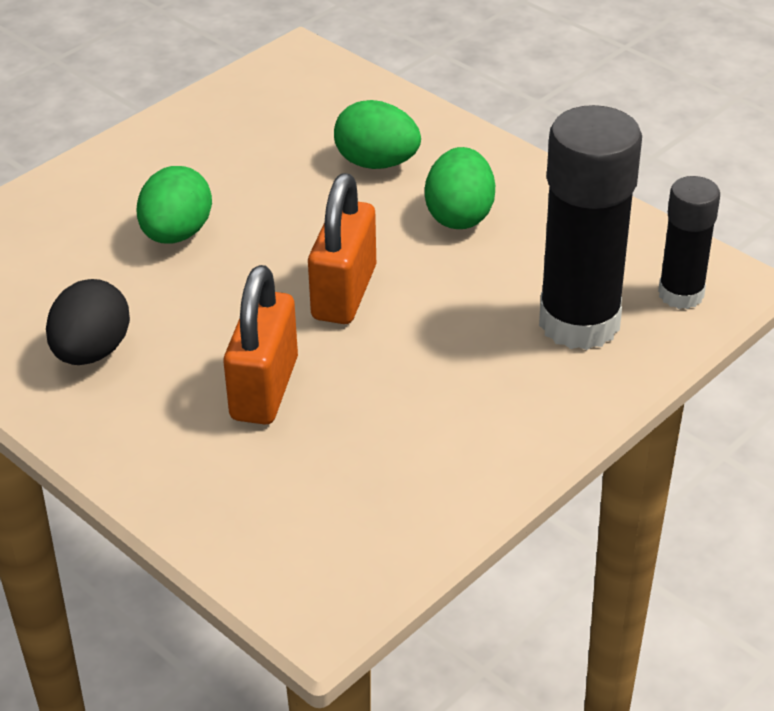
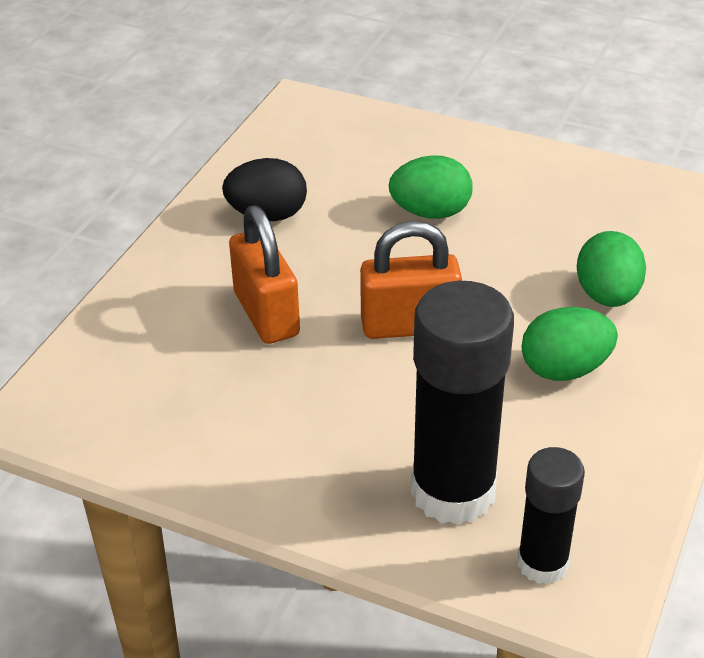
camera: 70 degrees right, 0 degrees up
orange padlock [223,265,298,425] -> orange padlock turned 75 degrees clockwise [229,206,300,344]

